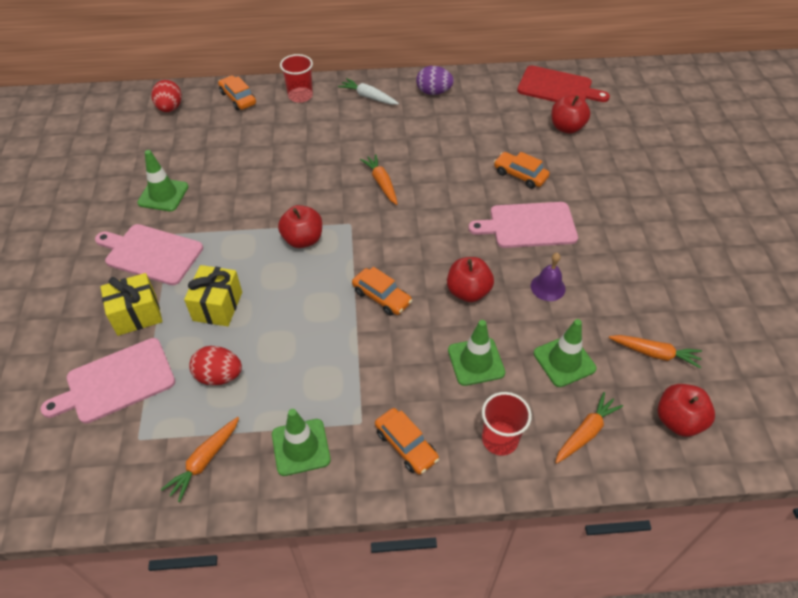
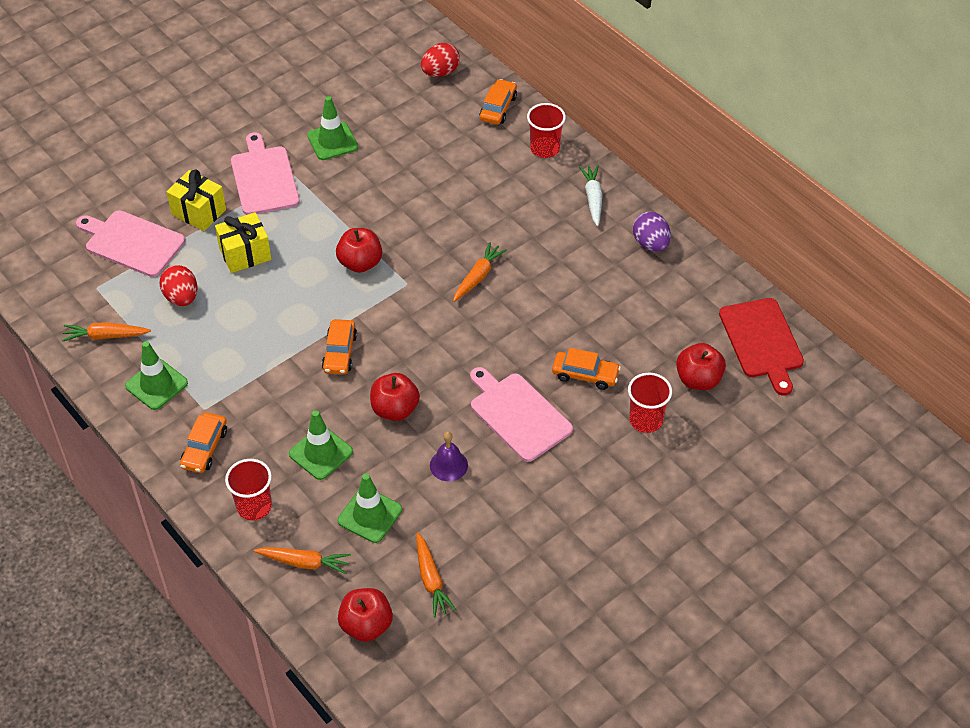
camera: 55 degrees right, 0 degrees up
orange car [494,152,550,189] -> orange car turned 105 degrees clockwise [552,348,621,390]
none -> red cup [628,373,672,433]

